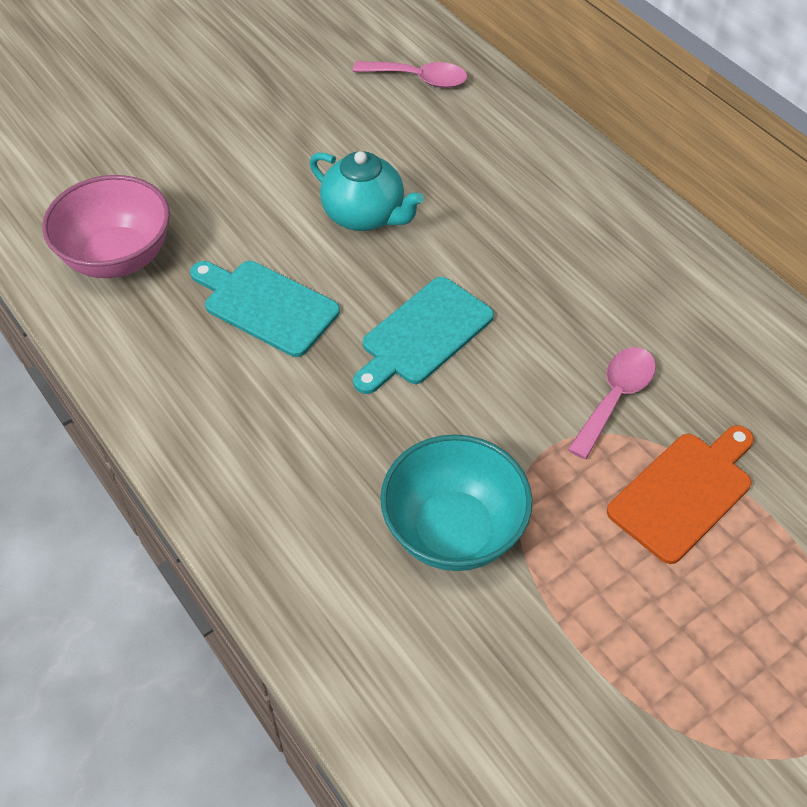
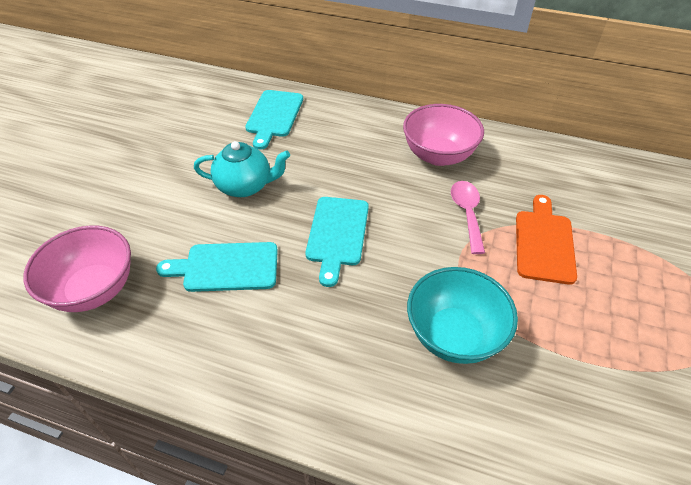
camera: 35 degrees left, 5 degrees down
pink spoon [353,61,467,88] -> none
none -> turquoise cutting board [245,90,303,150]
none -> pink bowl [403,104,484,166]

